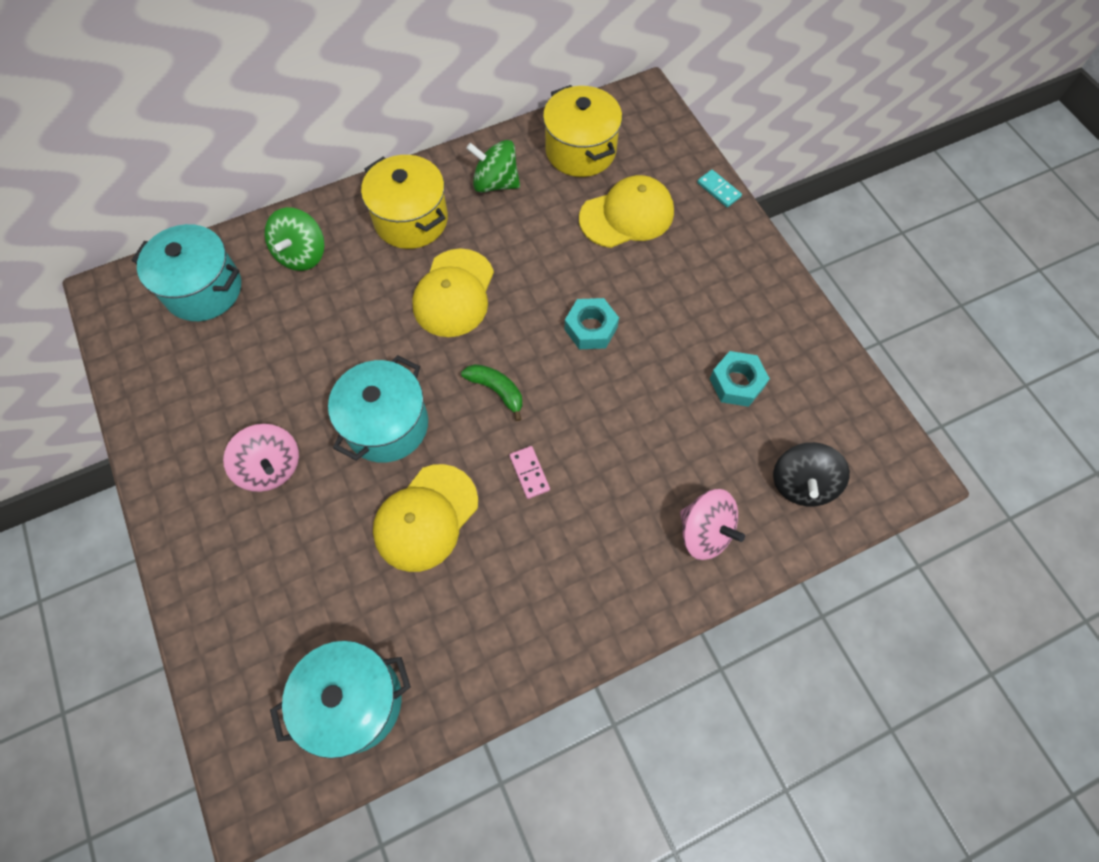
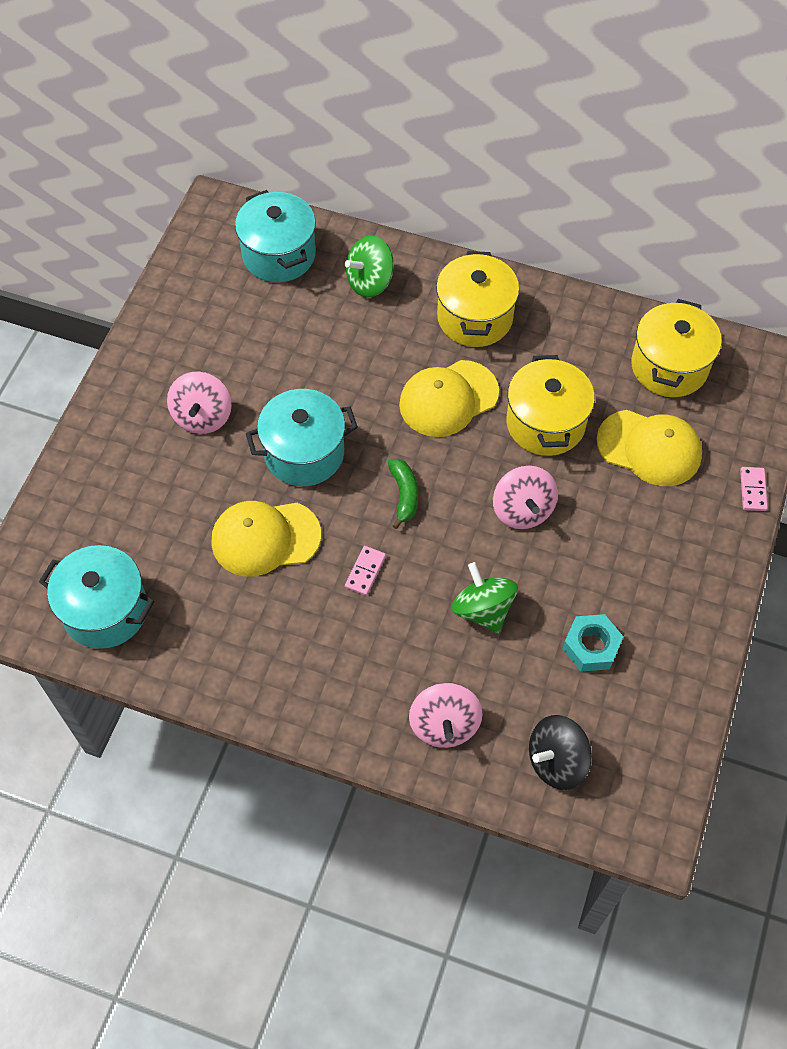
camera: 45 degrees right, 5 degrees down
green spinning top [466,140,520,193] -> green spinning top moved to [452,562,518,633]
turquoise nut [565,298,619,349] -> pink spinning top [493,466,558,529]
turquoise domino [697,170,742,207] -> pink domino [740,467,768,511]
none -> yellow pot [507,355,595,456]

